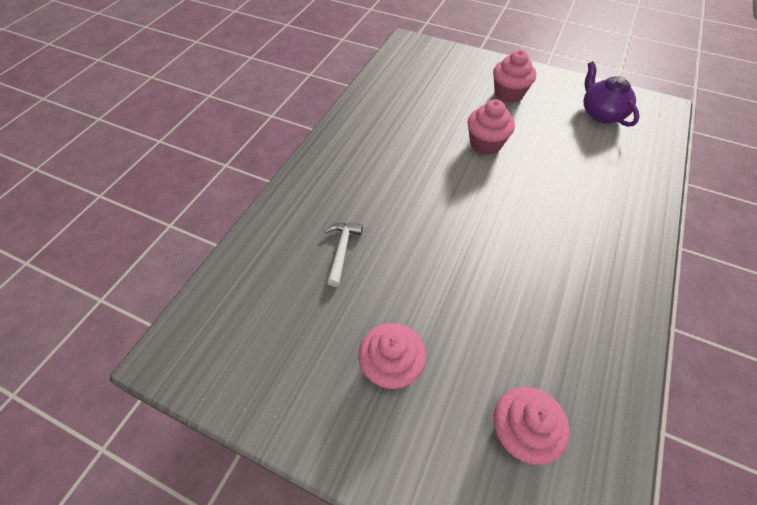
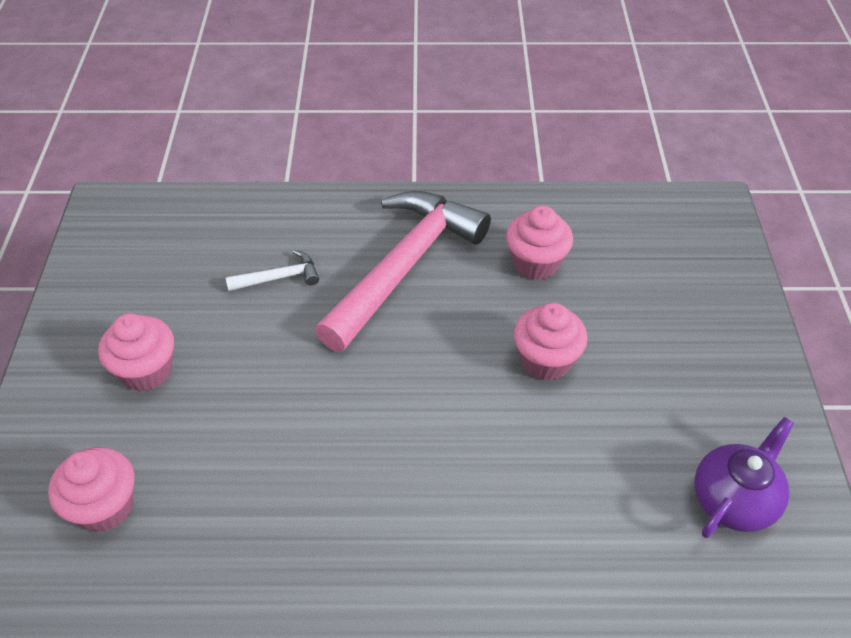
camera: 65 degrees right, 5 degrees down
pink cupcake [493,50,536,103] -> pink cupcake moved to [506,206,573,280]
none -> pink hammer [315,191,491,352]

